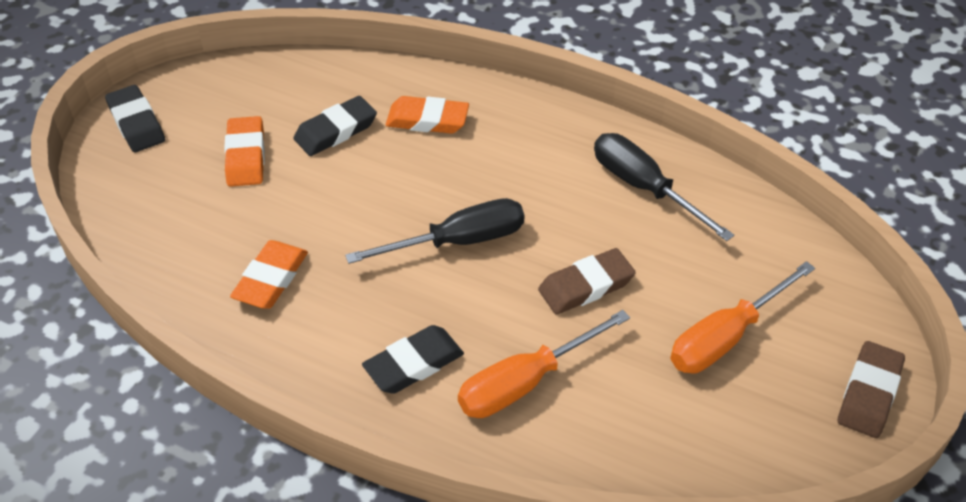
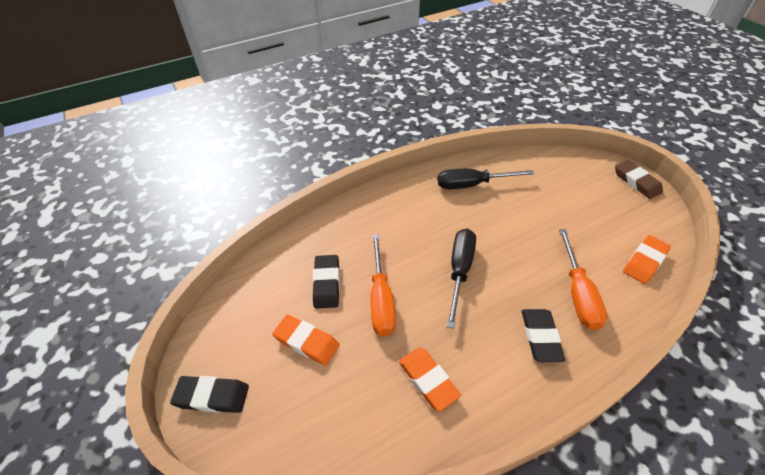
camera: 55 degrees left, 0 degrees up
orange eraser [386,96,469,134] -> orange eraser moved to [623,235,671,284]
brown eraser [538,248,636,314] -> none
orange screwdriver [670,261,815,374] -> orange screwdriver moved to [370,234,396,336]

